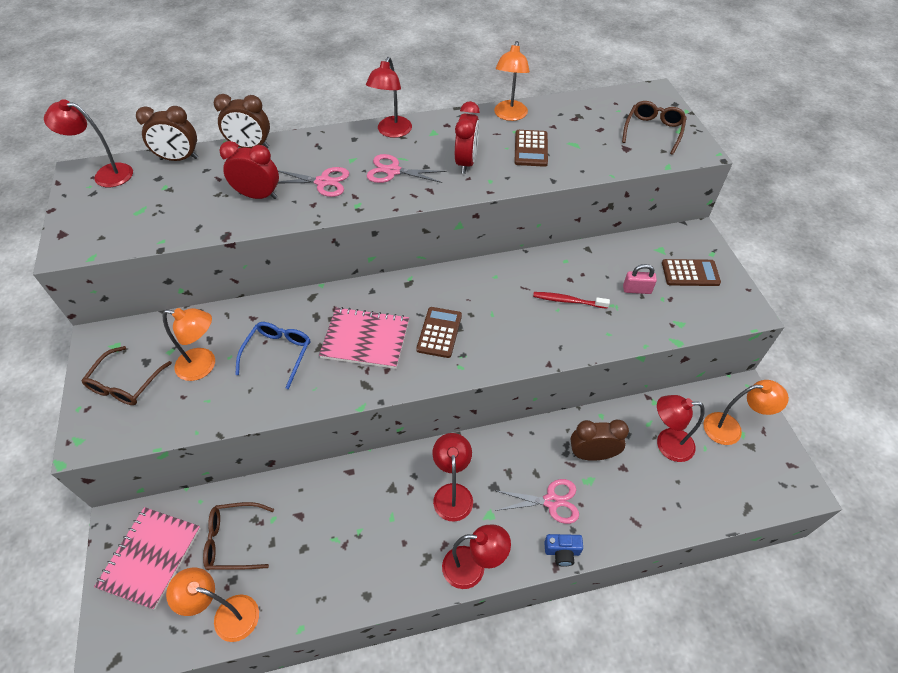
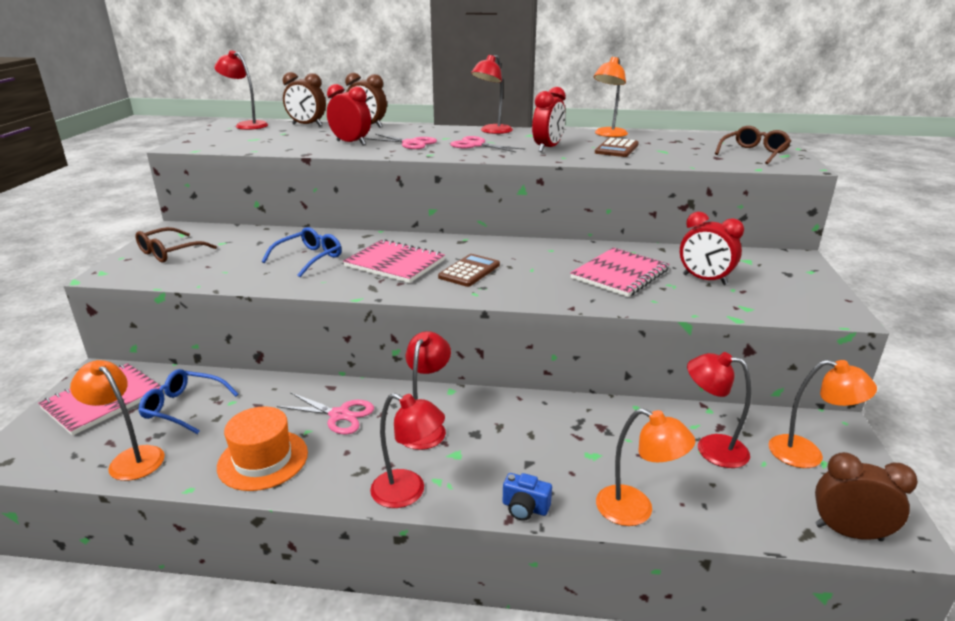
camera: 20 degrees right, 25 degrees down
orange lamp [162,308,215,381] -> orange lamp moved to [596,408,696,526]
brown glasses [203,502,274,570] -> blue glasses [138,369,238,434]
pink scissors [494,479,579,524] -> pink scissors moved to [277,392,374,434]
red toothbrush [533,292,610,309] -> pink notebook [570,248,669,297]
brown clock [571,419,629,461] -> brown clock moved to [815,452,918,541]
pink padlock [623,264,657,294] -> red clock [680,212,744,285]
brown calculator [662,259,721,286] -> none
none -> orange hat [217,406,308,491]

